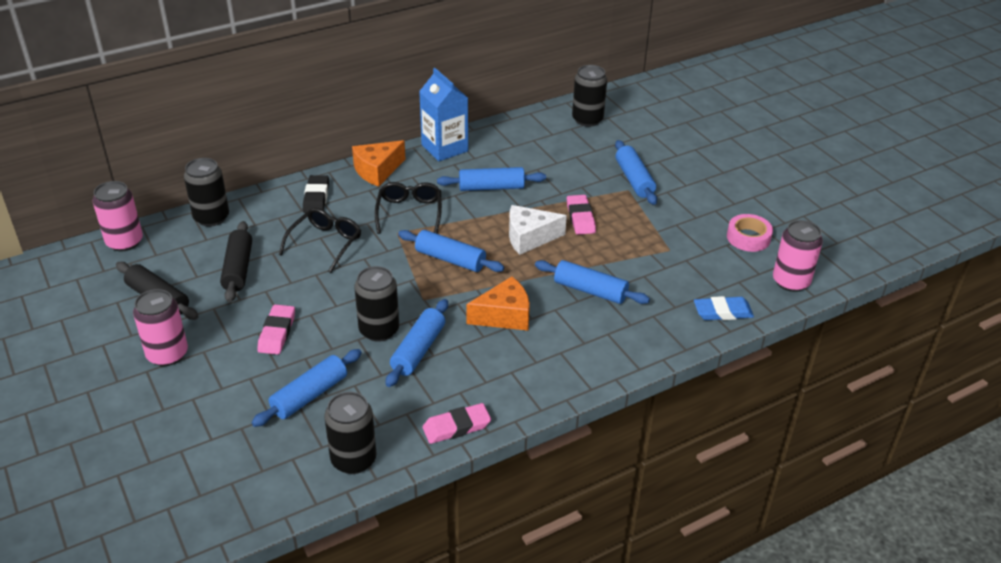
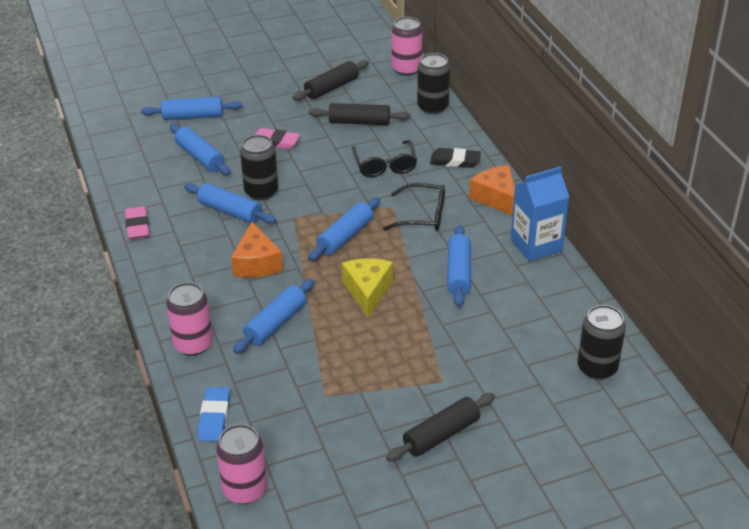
camera: 100 degrees right, 0 degrees up
pink can [133,289,188,366] -> pink can moved to [166,282,213,356]
black glasses [279,208,361,273] -> black glasses turned 45 degrees clockwise [352,140,417,177]
black can [324,392,377,474] -> none
white cheese [509,205,567,255] -> yellow cheese [342,258,393,318]
pink eraser [567,195,596,235] -> none
blue rolling pin [615,140,657,205] -> blue rolling pin moved to [141,97,243,120]
pink tape [727,214,773,252] -> none
none -> black rolling pin [386,393,495,461]

